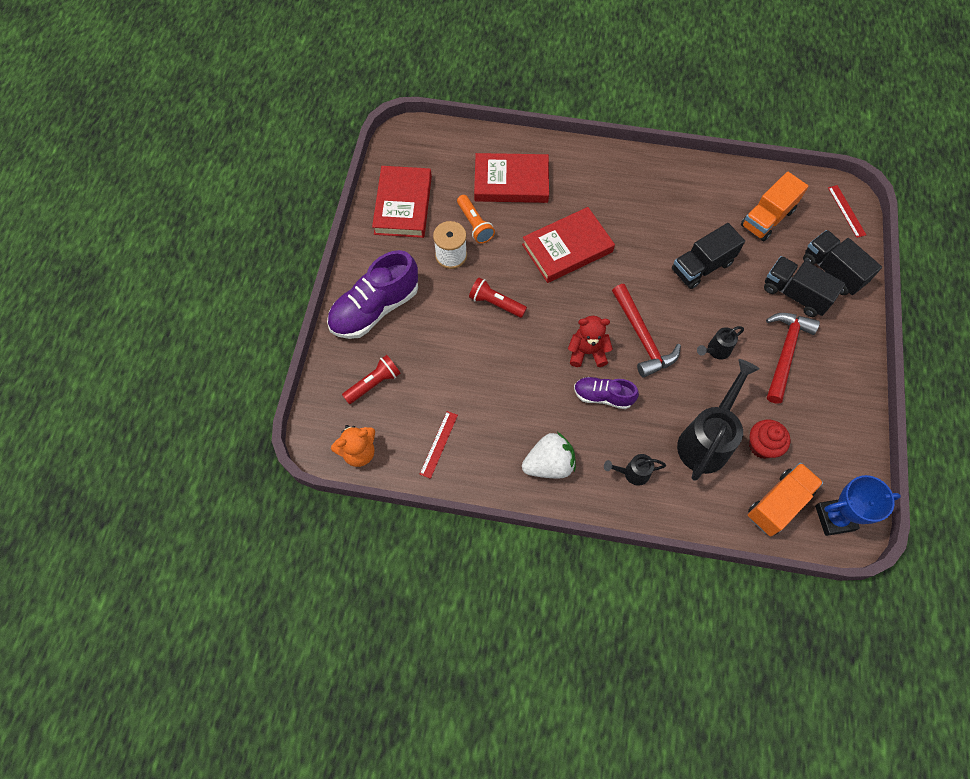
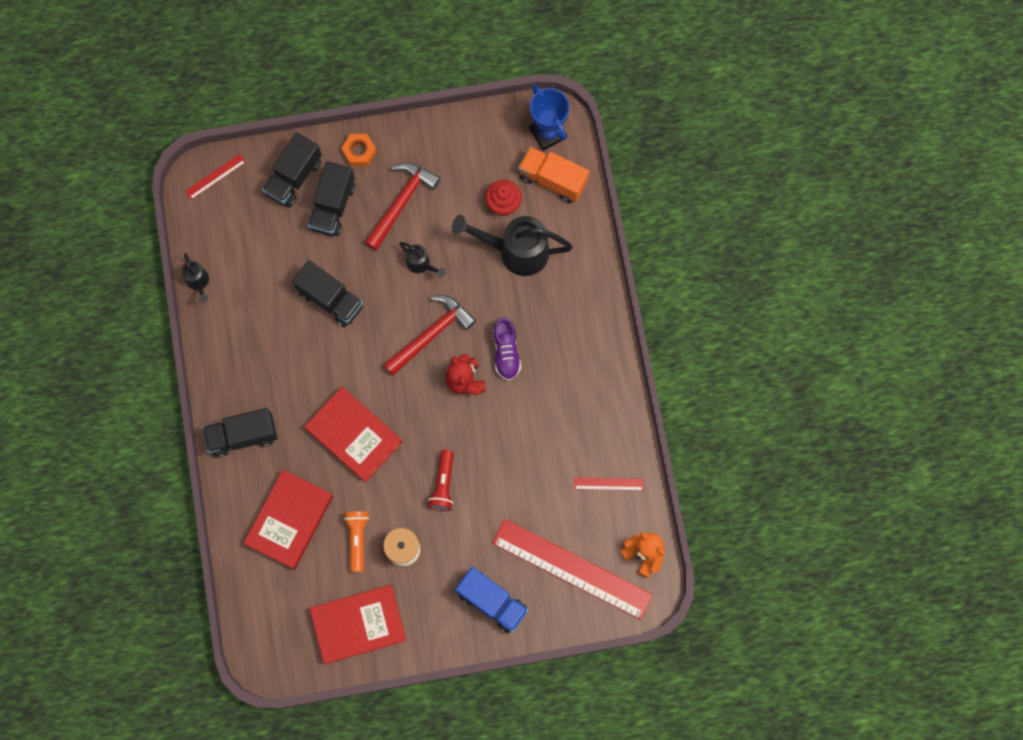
camera: 110 degrees left, 10 degrees up
purple shoe [327,250,418,339] -> blue truck [455,567,529,633]
red flashlight [342,355,401,404] -> red ruler [492,519,653,620]
orange flashlight [457,195,495,244] -> orange flashlight turned 45 degrees counterclockwise [344,511,369,572]
red book [474,153,549,203] -> red book turned 45 degrees clockwise [244,470,333,570]
white strawberry [522,432,576,478] -> none
black watering can [604,454,666,486] -> black watering can moved to [182,253,209,303]
orange truck [741,172,808,241] -> none
red hammer [766,313,820,404] -> red hammer turned 120 degrees clockwise [364,162,440,251]
none -> black truck [202,408,277,458]
none -> orange nut [341,134,377,166]

